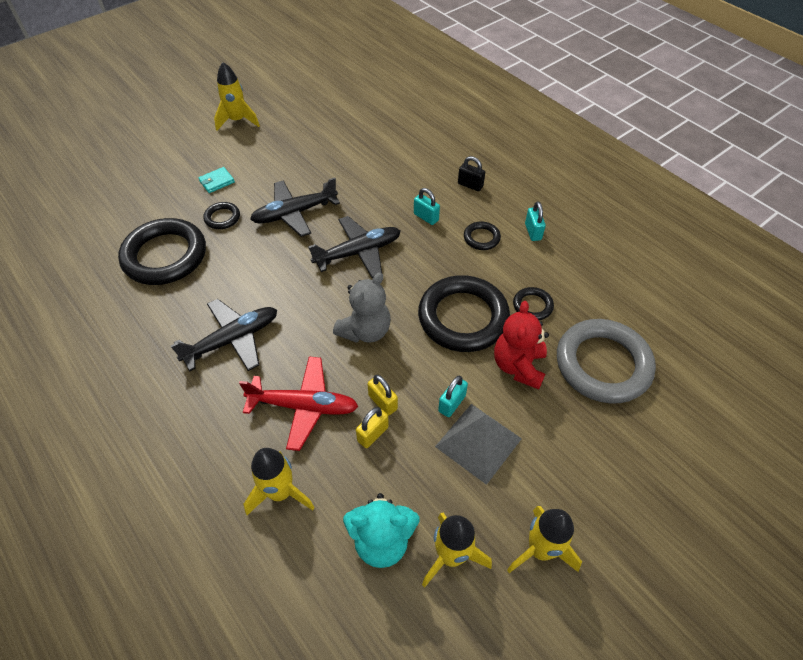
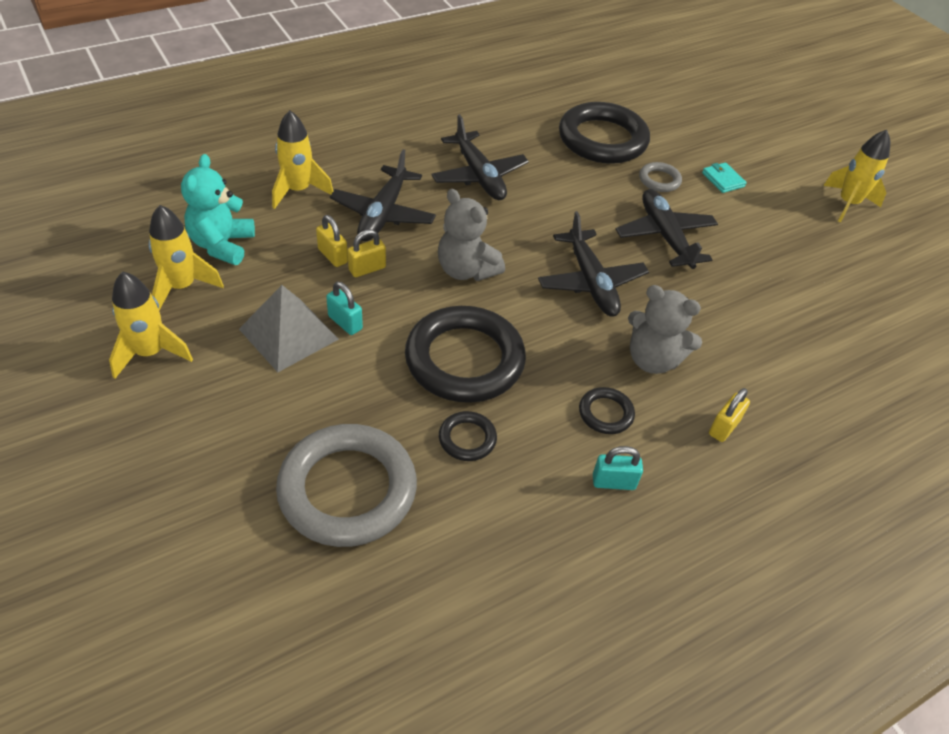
camera: 95 degrees right, 5 degrees down
black ring [203,202,240,229] -> grey ring [639,162,682,192]
red plane [239,357,358,451] -> black plane [330,149,436,241]
turquoise padlock [414,188,440,225] -> grey teddy bear [628,285,702,374]
black padlock [458,156,485,191] -> yellow padlock [709,388,750,442]
red teddy bear [494,301,549,390] -> none

